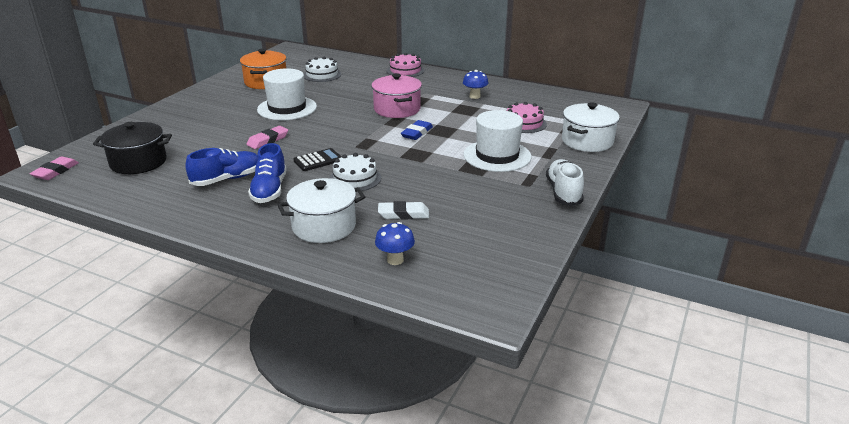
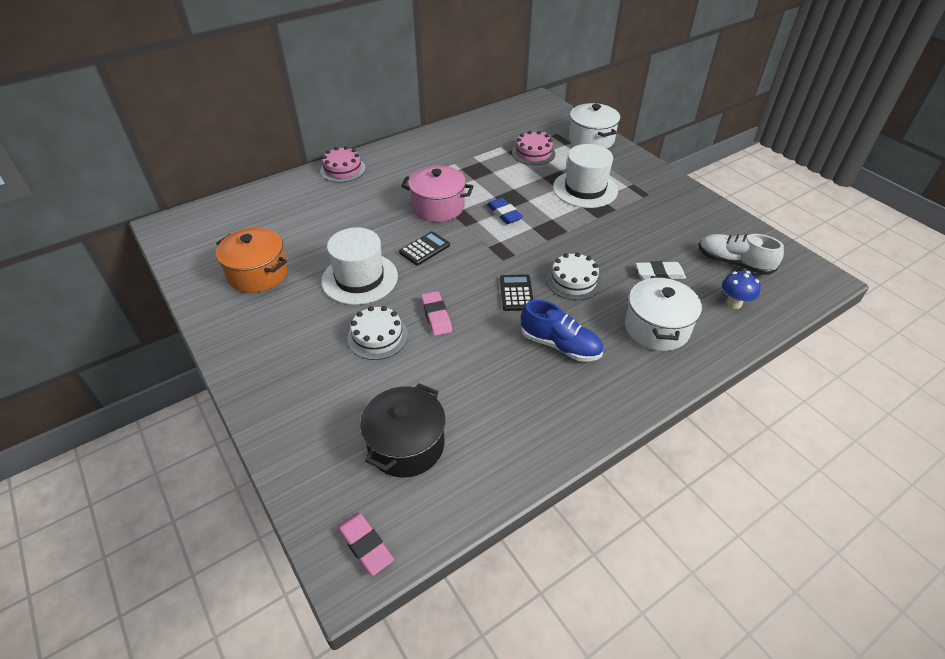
camera: 60 degrees left, 15 degrees up
blue shoe [186,148,257,186] -> none
white cake [304,57,341,82] -> white cake moved to [347,306,408,360]
white eraser [378,201,429,219] -> white eraser turned 60 degrees clockwise [636,261,686,280]
blue mushroom [463,70,488,99] -> none
white shoe [546,159,584,206] -> white shoe moved to [699,234,784,275]
none -> black calculator [399,231,450,266]

